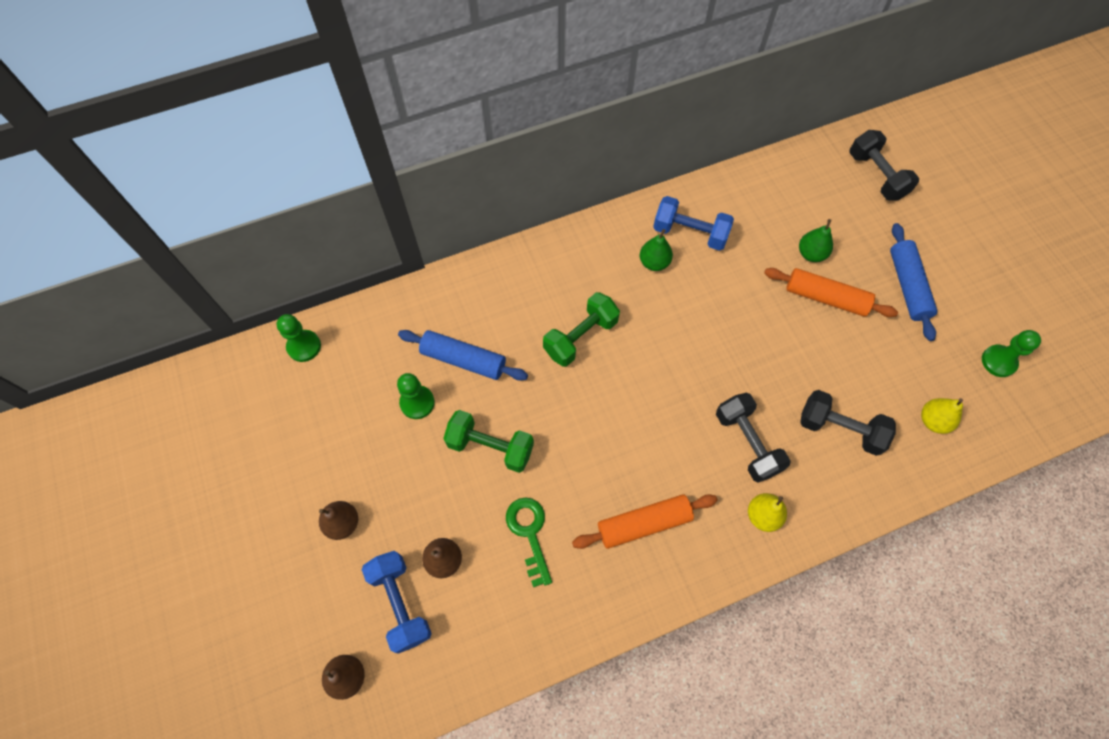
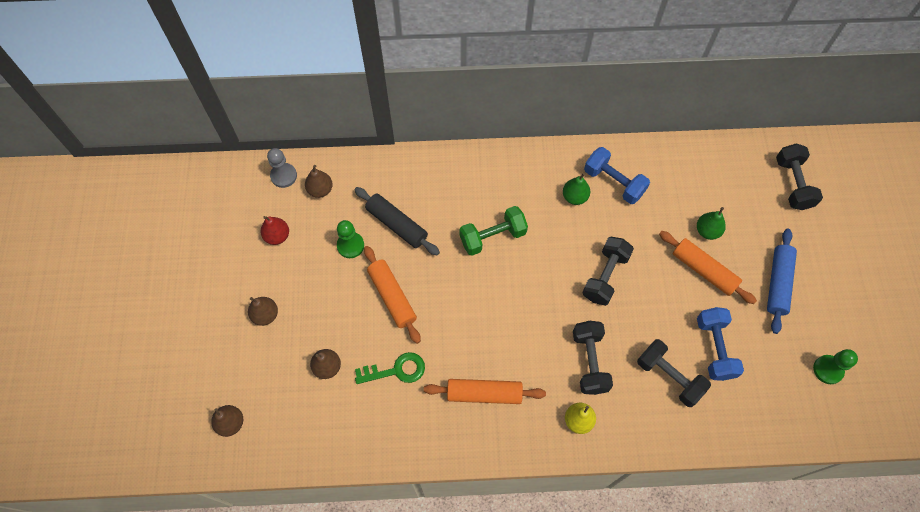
camera: 20 degrees right, 0 degrees up
green pawn [277,314,321,362] -> grey pawn [267,148,297,188]
blue dumbbell [361,551,432,653] -> blue dumbbell moved to [697,307,744,381]
blue rolling pin [398,330,528,381] -> black rolling pin [354,187,440,255]
green dumbbell [443,410,534,473] -> orange rolling pin [364,246,421,344]
green key [506,497,552,587] -> green key turned 75 degrees clockwise [355,352,425,384]
yellow pear [921,398,963,434] -> none
none -> red pear [260,216,289,245]
none -> brown pear [305,165,333,198]
none -> black dumbbell [582,237,634,306]

